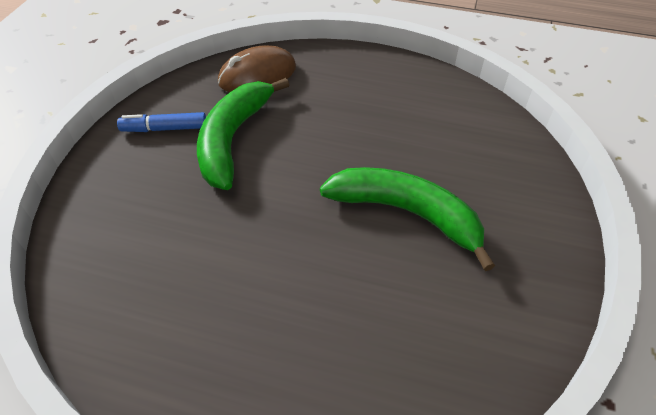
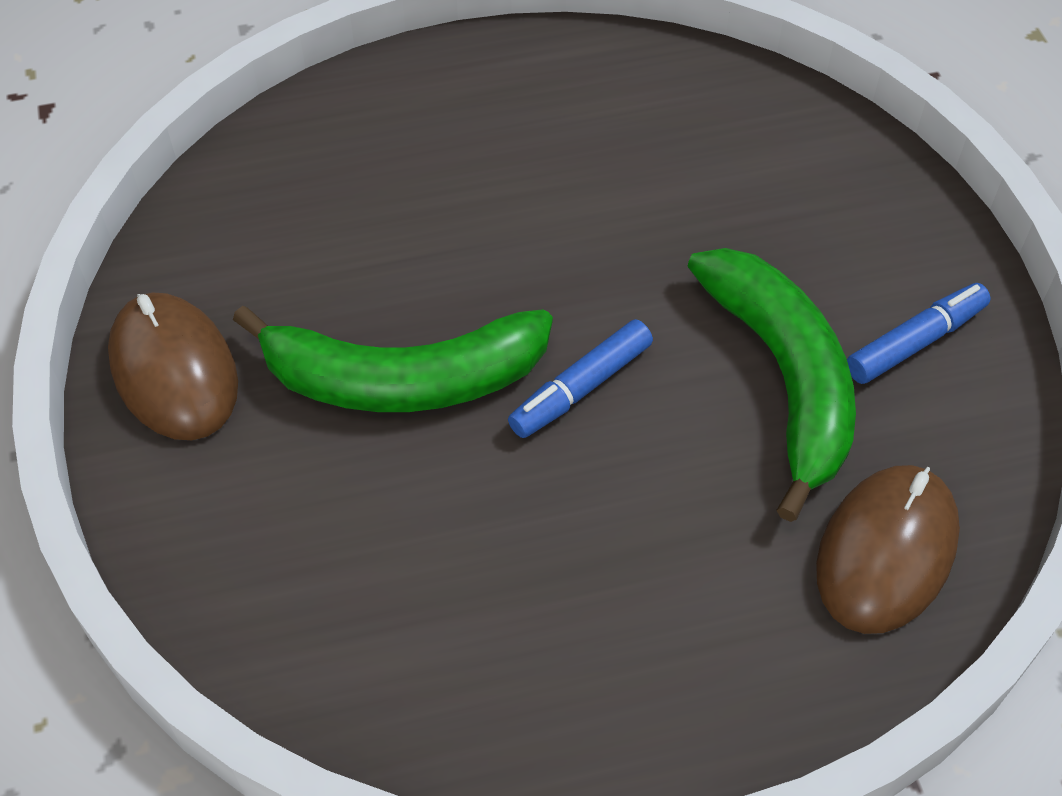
camera: 150 degrees right, 5 degrees up
none -> brown mouse [108,293,238,440]
none -> blue marker [508,319,653,438]

